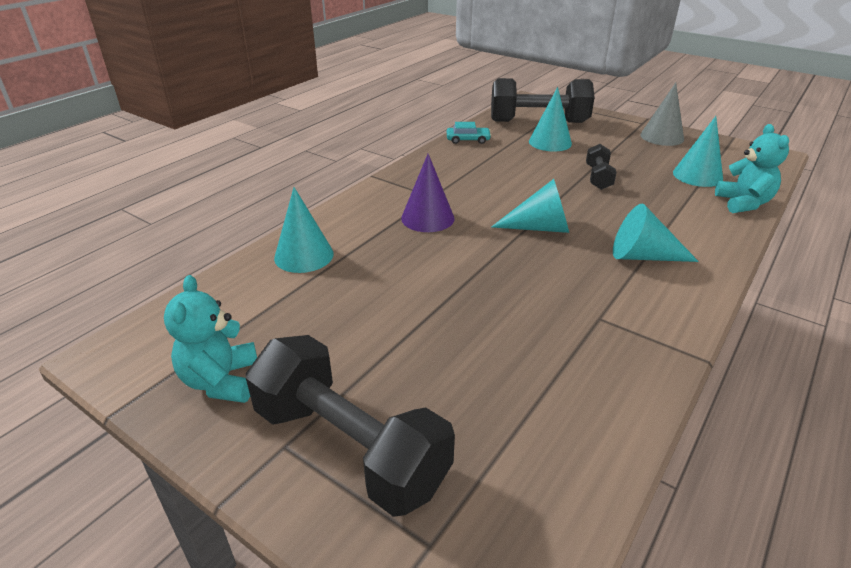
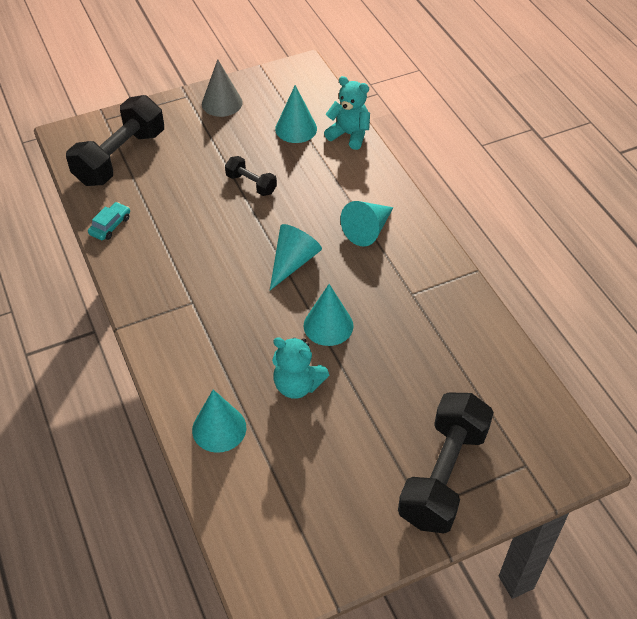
camera: 60 degrees left, 15 degrees up
turquoise teddy bear [164,275,257,403] -> turquoise teddy bear moved to [272,337,329,399]
black dumbbell [246,335,455,517] -> black dumbbell turned 45 degrees counterclockwise [398,392,494,534]
purple cone [401,154,454,232] -> none
turquoise cone [529,87,572,151] -> turquoise cone moved to [304,284,353,346]

